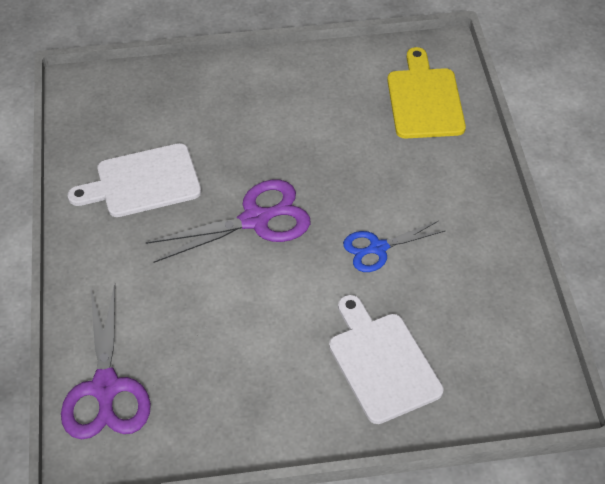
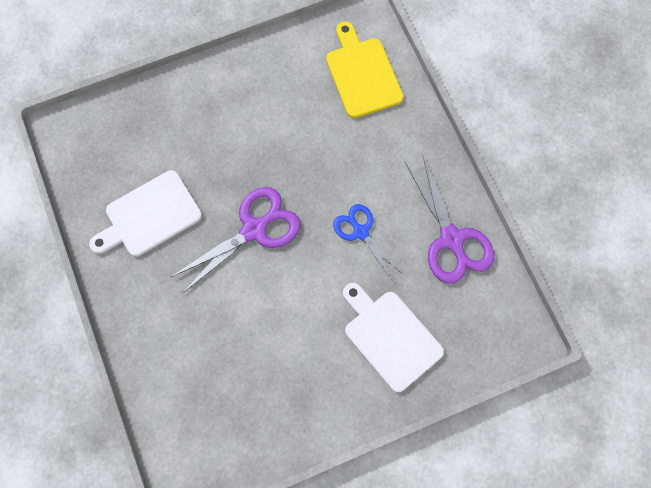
camera: 15 degrees left, 20 degrees up
purple scissors [61,284,151,439] -> purple scissors moved to [405,154,494,284]
blue scissors [343,221,446,272] -> blue scissors turned 90 degrees clockwise [333,204,403,281]

